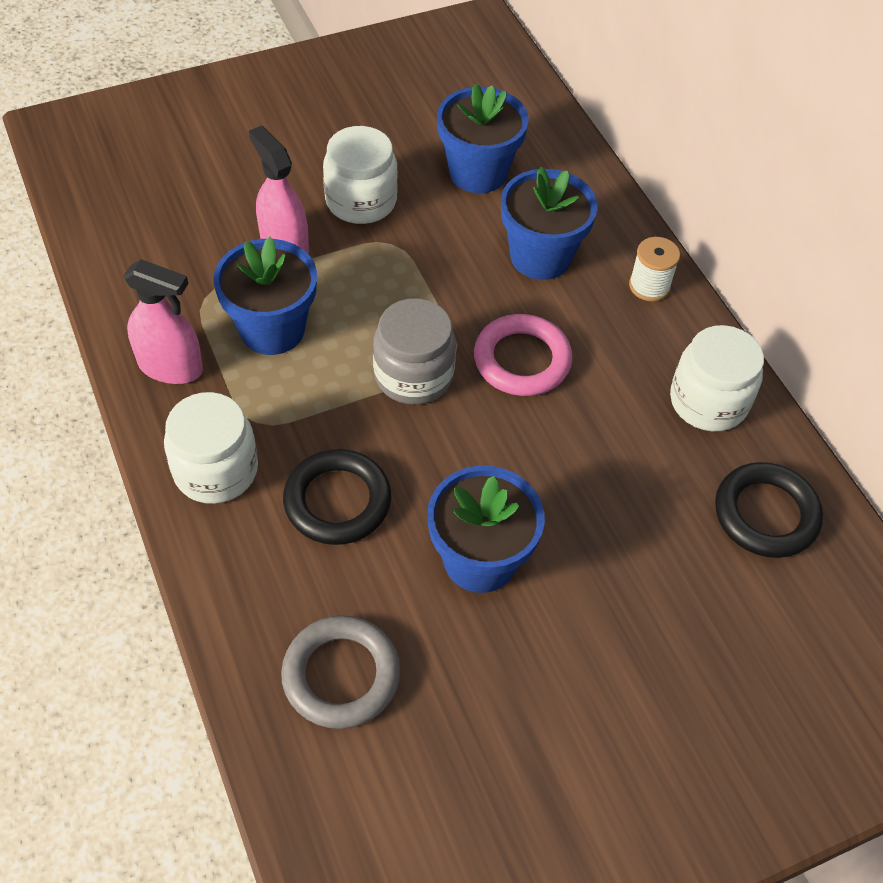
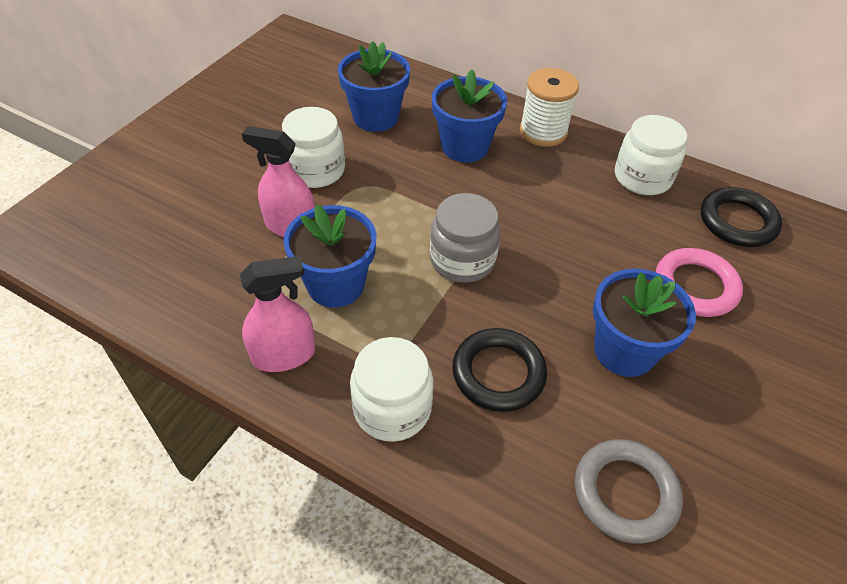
camera: 35 degrees left, 5 degrees down
pink ring [474,314,573,396] -> pink ring moved to [656,248,743,317]
white spool [629,237,680,301] -> white spool [520,68,579,147], size x1.57

